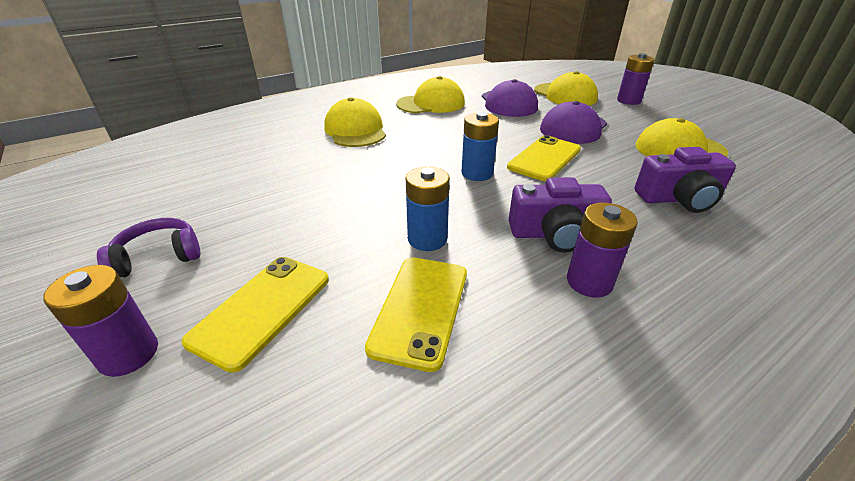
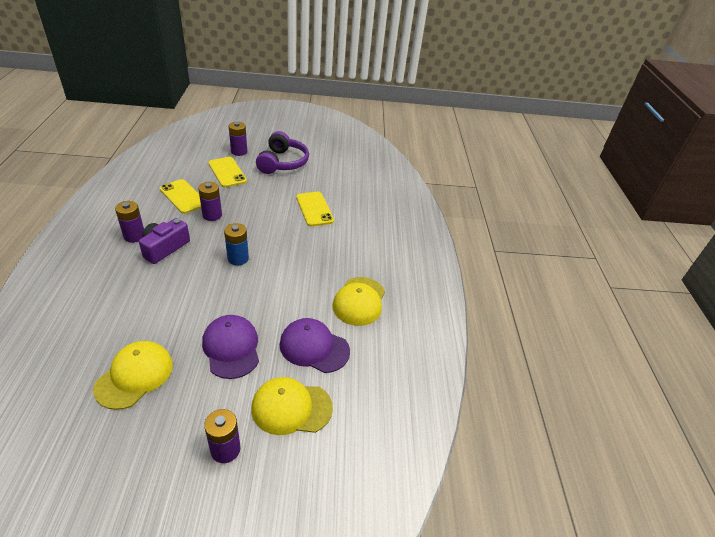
camera: 120 degrees right, 5 degrees up
purple headphones [97,218,200,277] -> purple headphones [256,131,309,174], size x1.68
yellow cap [324,97,386,147] -> none
blue battery [406,166,450,251] -> purple battery [198,182,222,221]
yellow phone [507,135,581,181] -> yellow phone moved to [296,192,334,226]
purple camera [635,147,736,213] -> none

